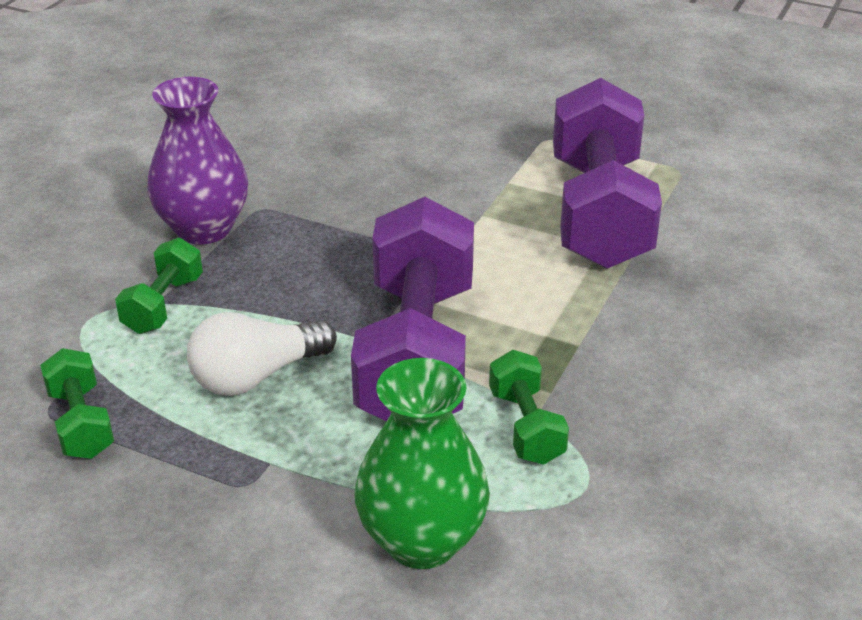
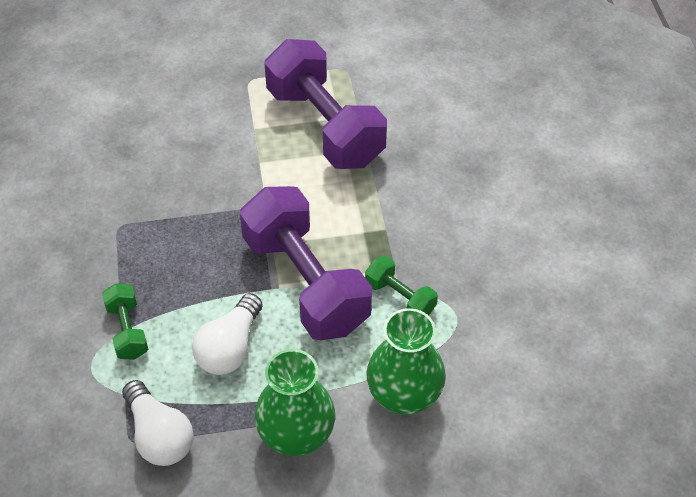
camera: 35 degrees left, 15 degrees up
green dumbbell [40,348,114,459] -> white light bulb [122,380,194,466]
purple vase [147,77,248,244] -> none
none -> green vase [254,349,335,456]

